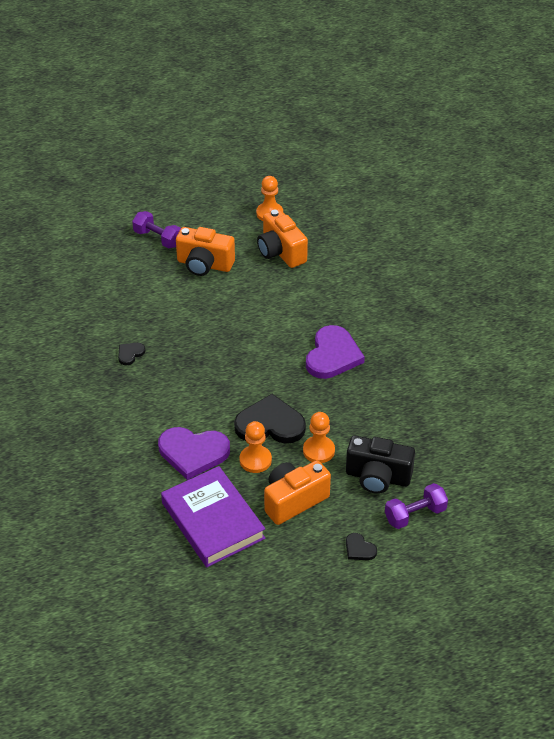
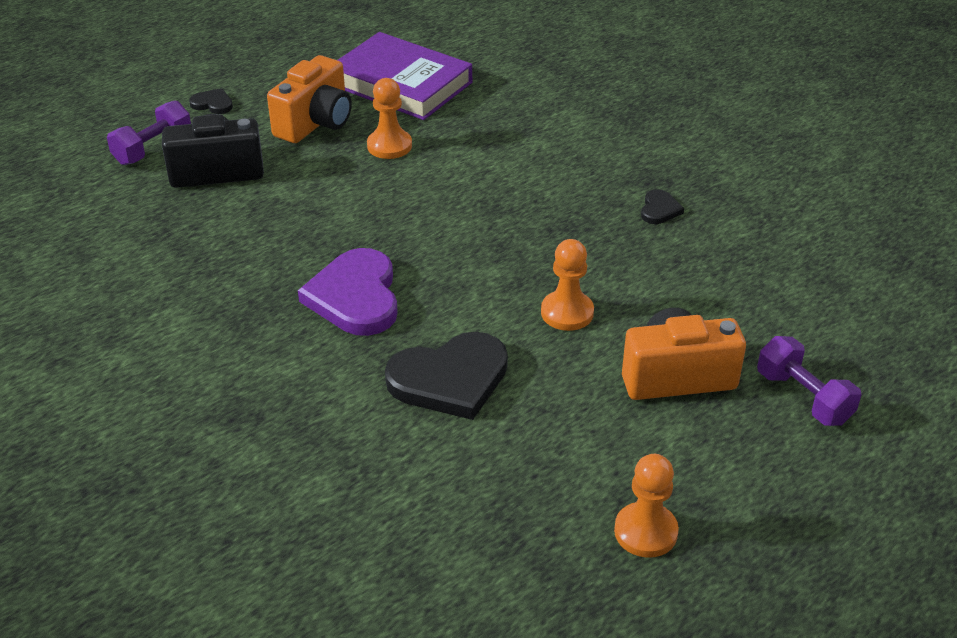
camera: 155 degrees right, 5 degrees down
purple dumbbell [132,211,181,249] -> purple dumbbell turned 45 degrees clockwise [757,336,861,426]
purple heart [158,427,230,480] -> none
black heart [234,394,306,444] -> black heart moved to [385,332,508,420]
orange camera [257,209,308,268] -> none
orange pawn [303,412,335,463] -> orange pawn moved to [541,239,594,331]

